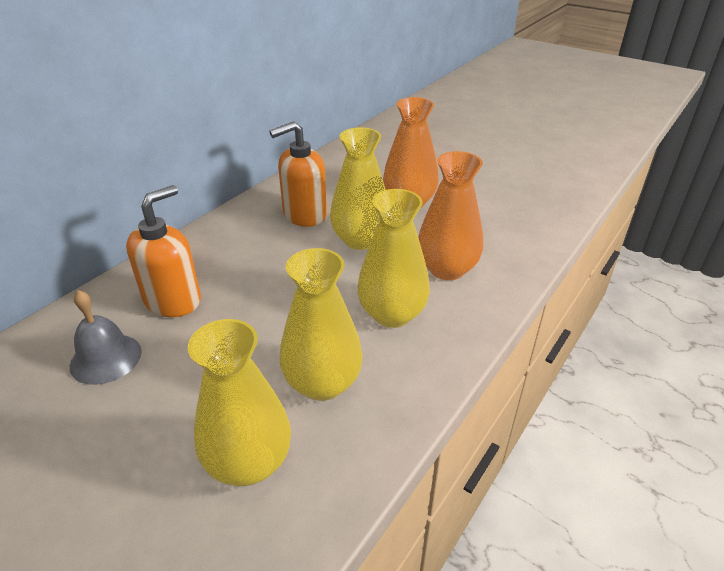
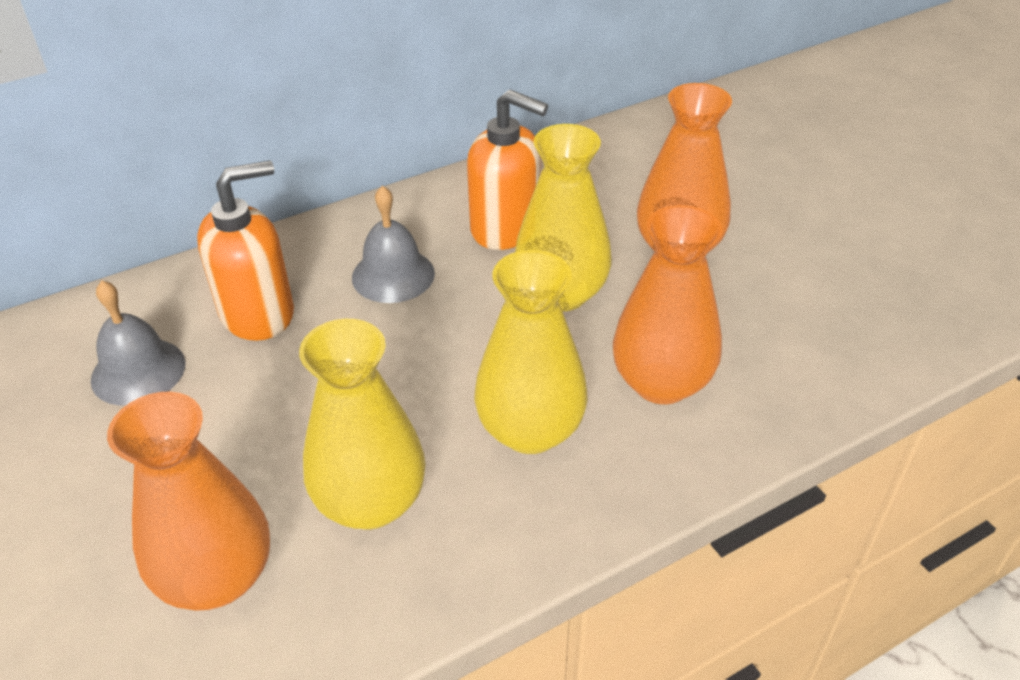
camera: 25 degrees right, 5 degrees up
yellow vase [188,319,291,486] -> orange vase [107,391,270,611]
orange soap dispenser [269,121,327,227] -> orange soap dispenser turned 150 degrees counterclockwise [467,89,548,250]
none -> grey bell [352,186,435,303]

